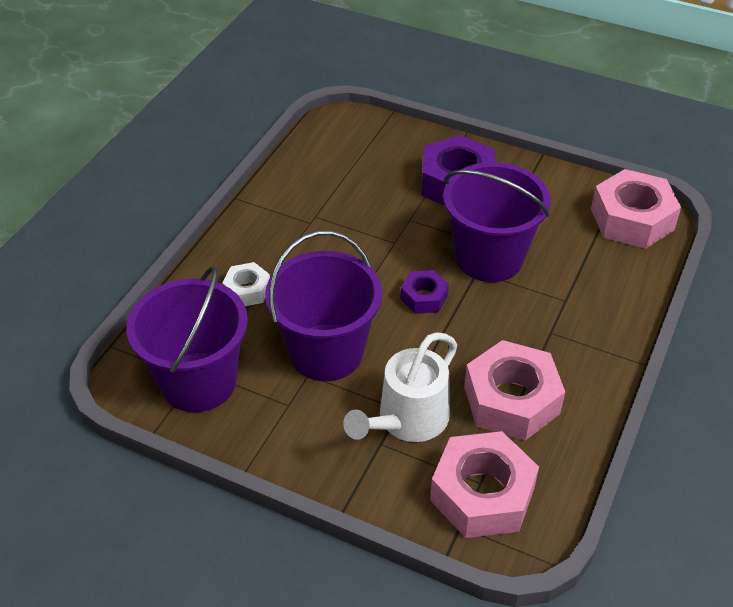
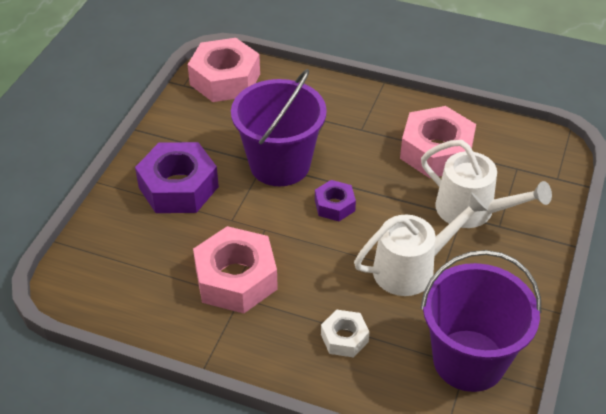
camera: 95 degrees left, 0 degrees up
purple bucket [265,231,382,381] -> white watering can [354,193,488,296]
pink nut [430,431,539,538] -> pink nut moved to [193,226,278,313]

